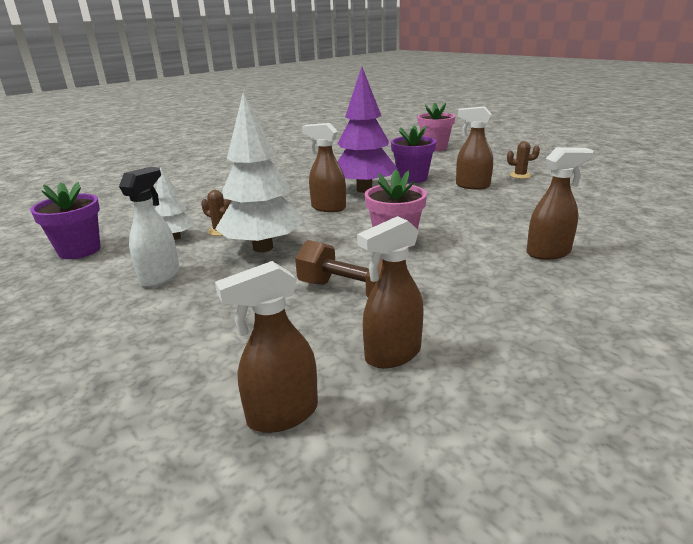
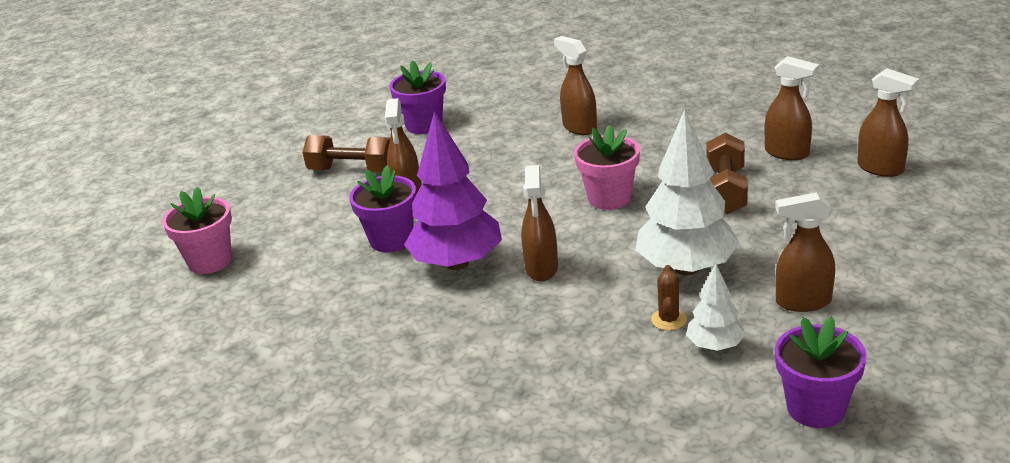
camera: 110 degrees left, 5 degrees up
white spray bottle [119,167,180,287] -> brown spray bottle [775,192,835,312]
brown cactus [507,141,540,179] -> brown dumbbell [302,135,390,172]
none -> purple flower pot [389,60,446,134]

